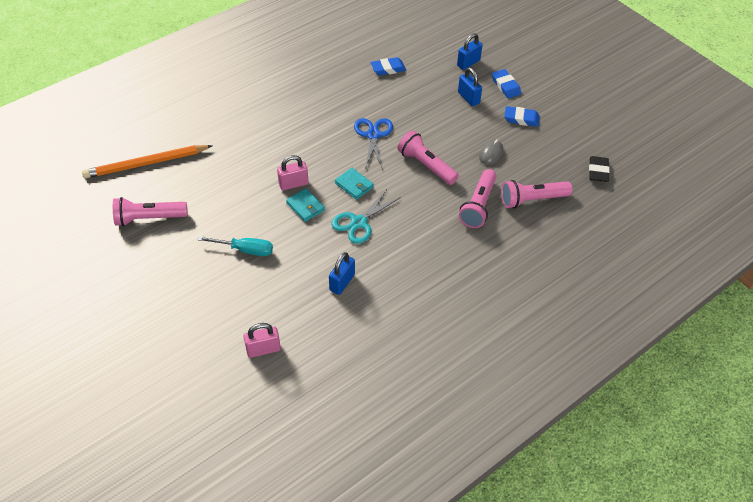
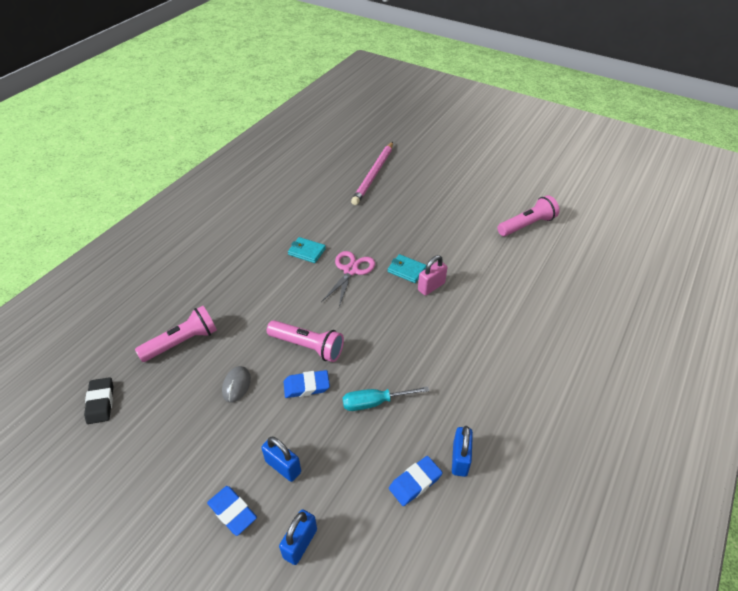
camera: 160 degrees right, 5 degrees down
orange pencil [82,145,213,179] -> none
turquoise screwdriver [197,236,273,256] -> turquoise screwdriver moved to [343,386,429,411]
pink padlock [243,323,281,358] -> pink pencil [351,142,393,205]
blue padlock [329,252,355,295] -> blue padlock moved to [452,426,473,477]
turquoise scissors [331,188,401,244] -> pink scissors [321,251,375,307]
turquoise wallet [335,168,374,200] -> turquoise wallet moved to [288,237,326,263]
blue scissors [354,118,393,170] -> none
pink flashlight [459,169,497,228] -> none
blue eraser [504,106,540,127] -> blue eraser moved to [284,370,330,398]

